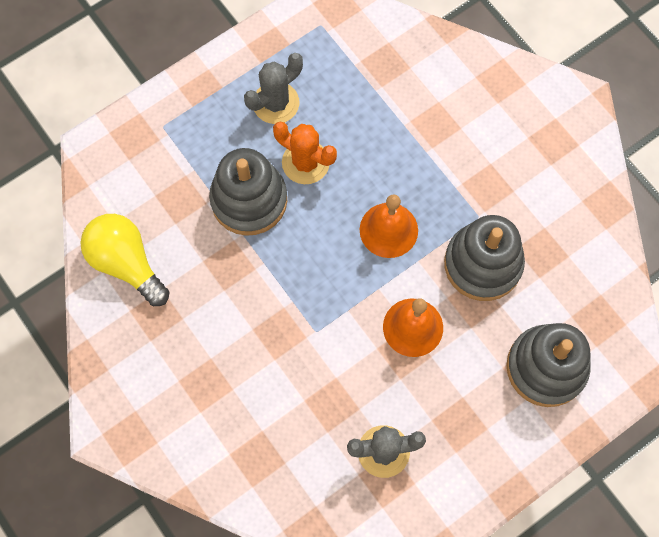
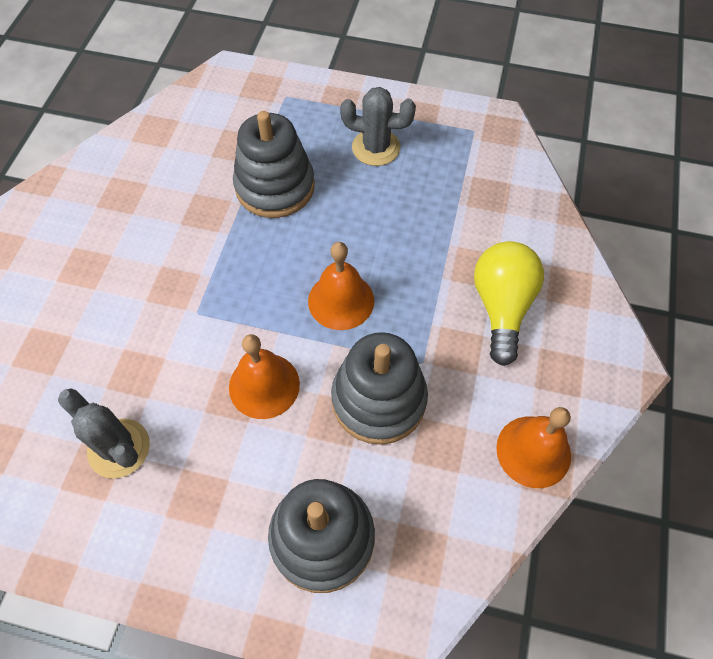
camera: 50 degrees right, 10 degrees down
yellow light bulb [81,214,169,306] -> yellow light bulb moved to [474,241,544,366]
orange cactus [273,122,337,184] -> none
none -> orange bell [496,407,571,488]

